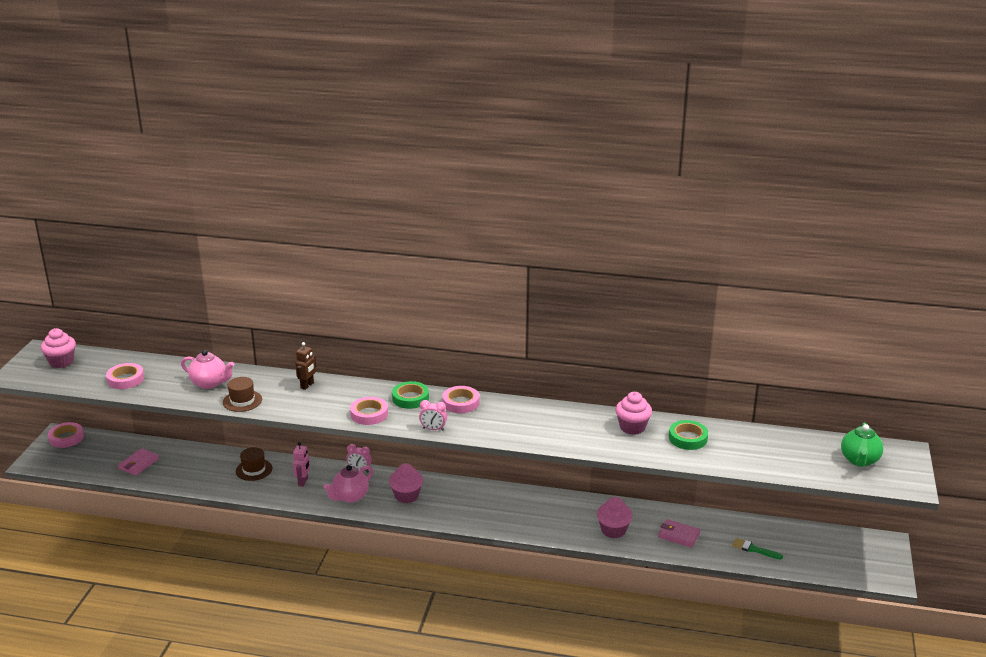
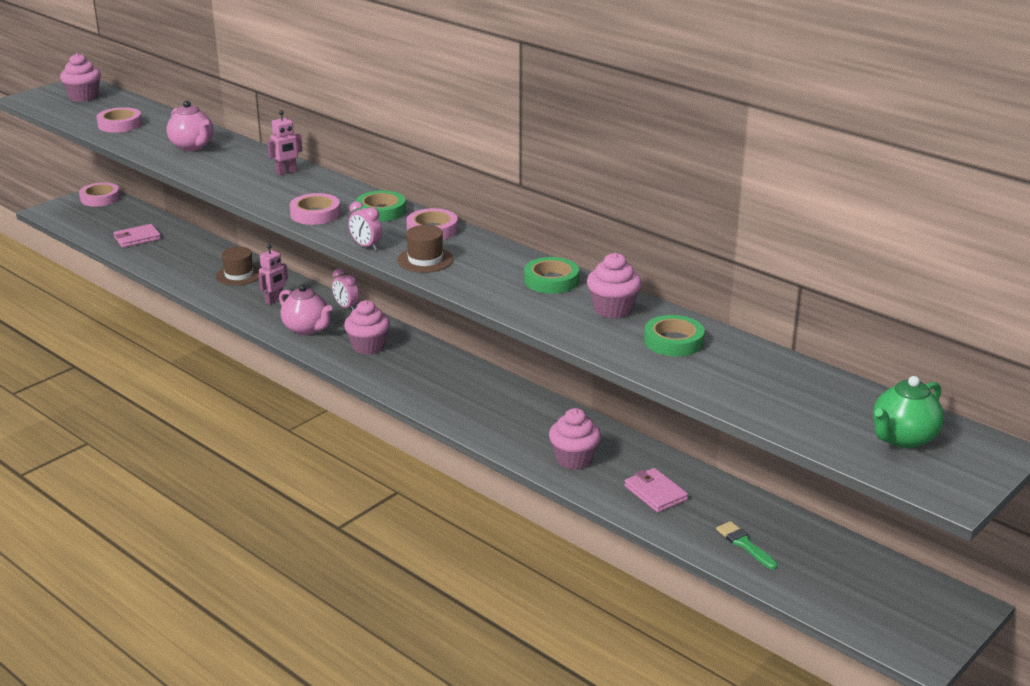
camera: 30 degrees right, 0 degrees up
brown hat [223,377,262,412] -> brown hat moved to [397,225,453,273]
brown robot [295,342,316,390] -> pink robot [267,110,302,175]
pink teapot [324,465,373,503] -> pink teapot turned 120 degrees counterclockwise [279,284,332,335]
none -> green tape [524,257,579,294]

